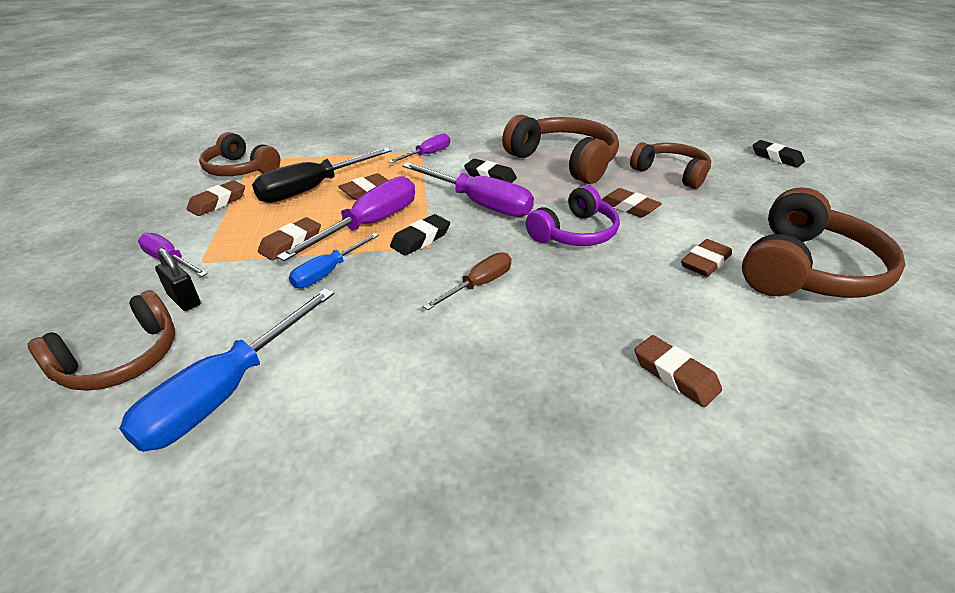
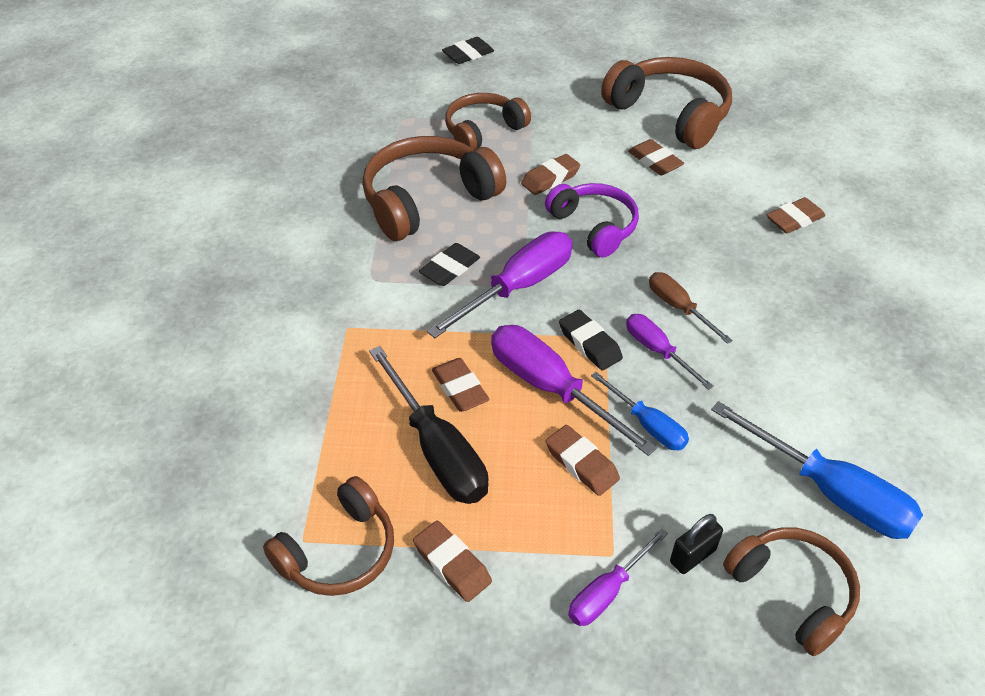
camera: 80 degrees left, 10 degrees up
purple screwdriver [388,133,450,163] -> purple screwdriver moved to [626,314,714,390]

